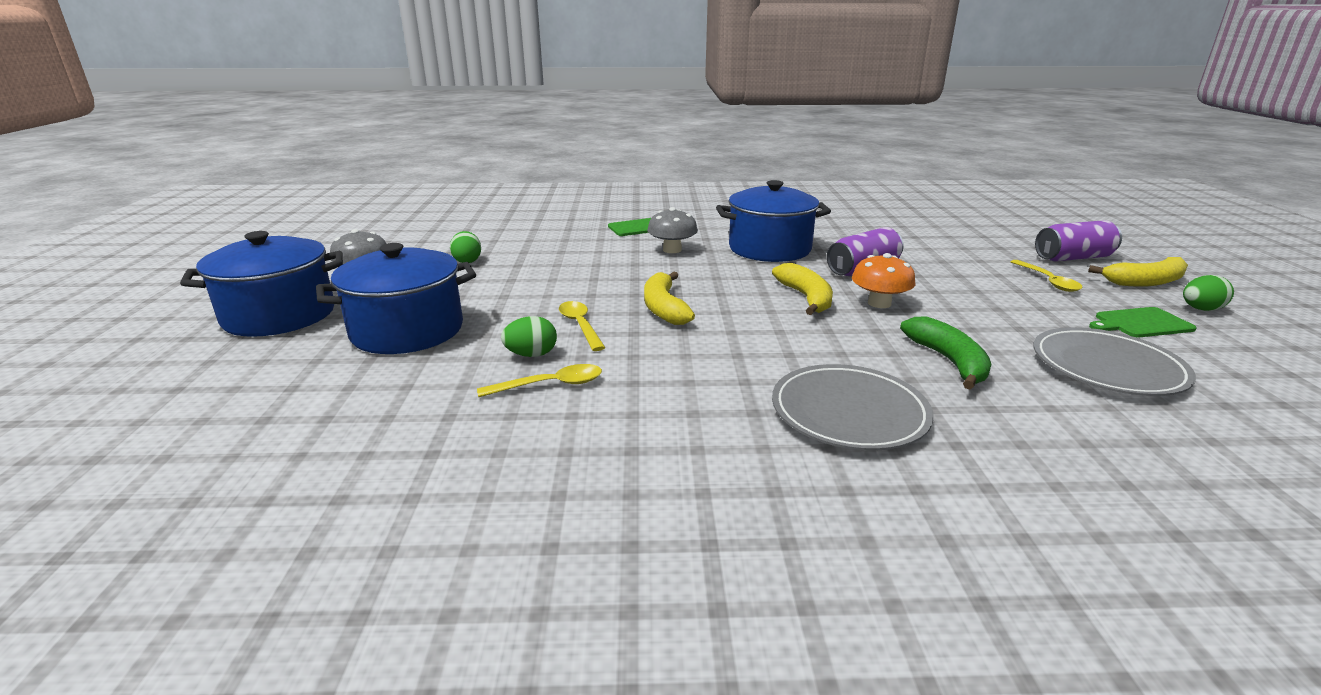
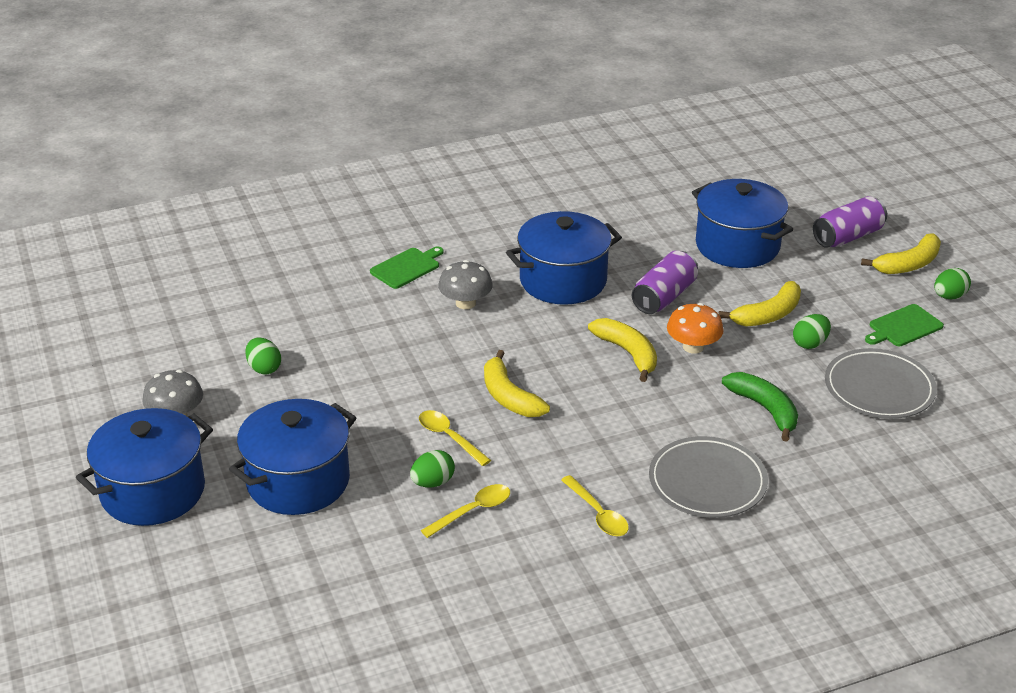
camera: 20 degrees left, 10 degrees up
yellow spoon [1011,260,1083,292] -> yellow spoon moved to [561,475,629,536]
none -> blue pot [692,179,793,268]
none -> yellow banana [718,281,801,327]
none -> green egg [793,314,831,349]

